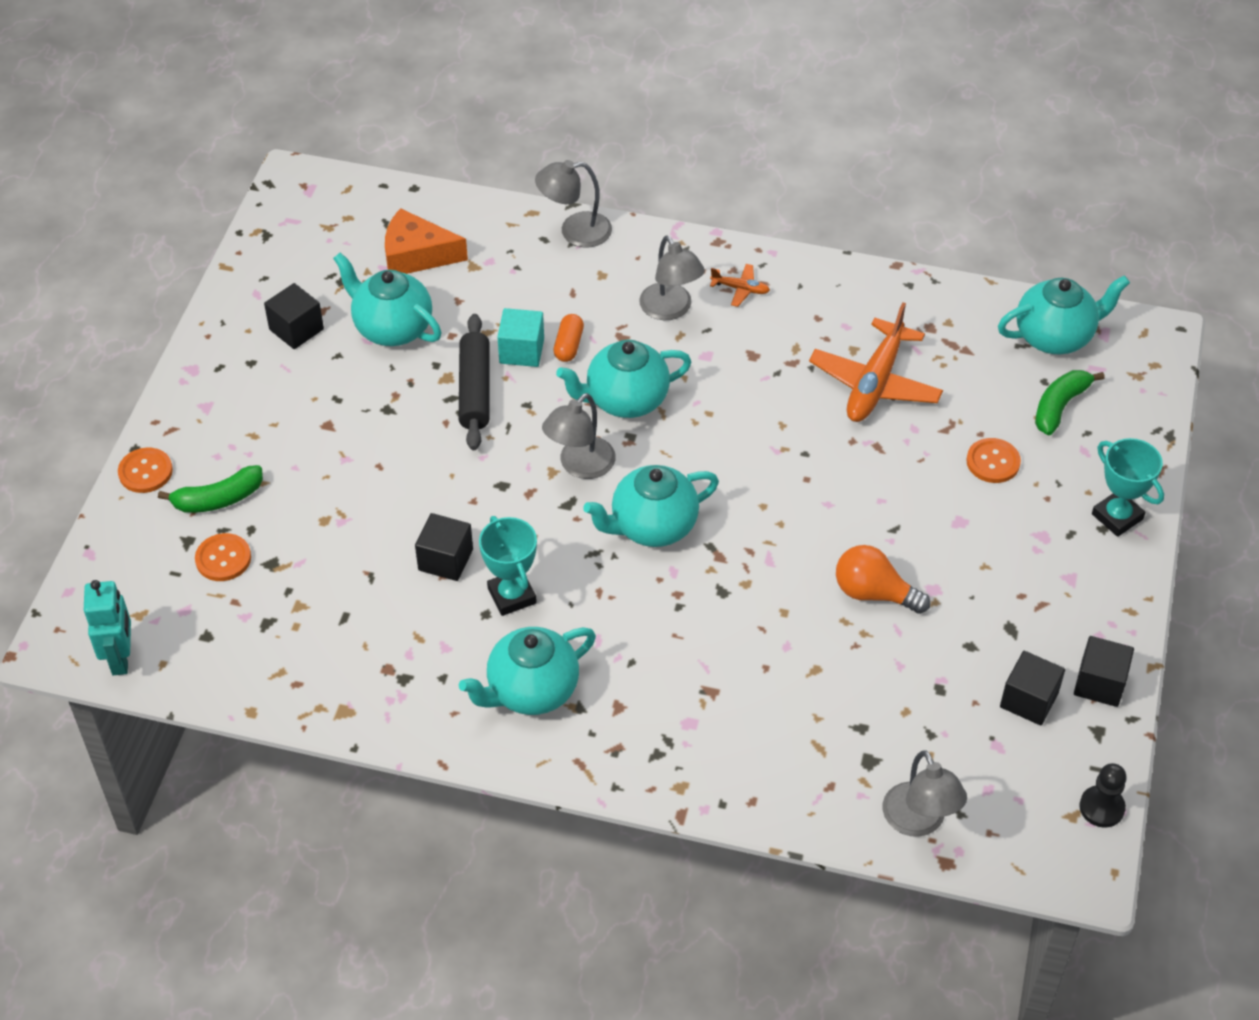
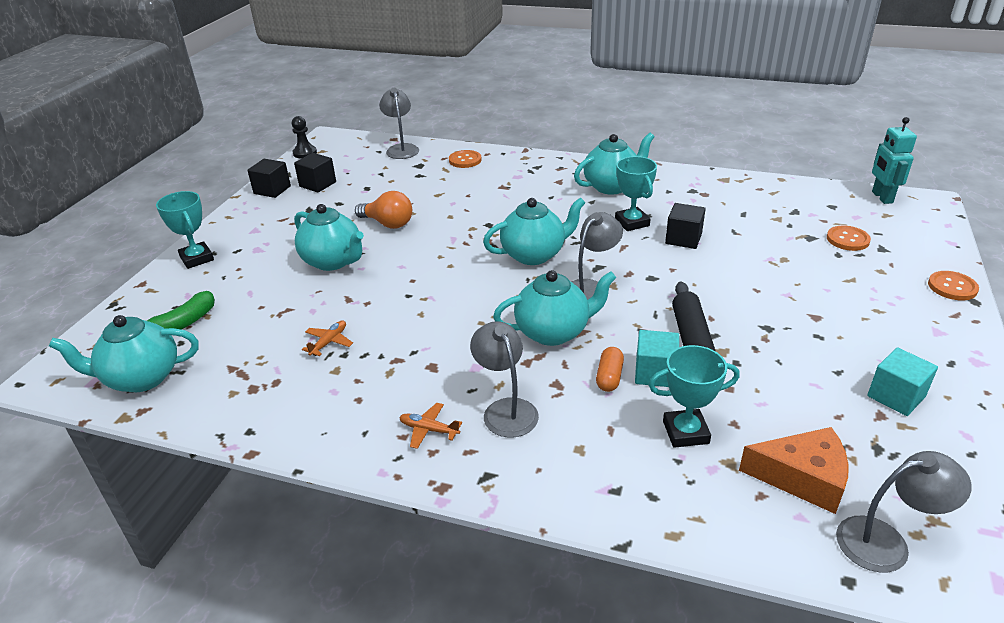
camera: 175 degrees left, 15 degrees down
green banana [158,465,263,513] -> none
black cube [264,283,324,349] -> turquoise cube [867,347,938,416]
turquoise teapot [333,252,441,346] -> turquoise teapot moved to [294,204,364,271]
grey lamp [535,160,612,248] -> grey lamp moved to [836,451,971,573]
orange plane [809,303,943,422] -> orange plane [302,320,353,356], size x0.45
orange button [967,438,1021,483] -> orange button moved to [449,150,482,168]
none -> turquoise trophy [649,345,740,448]

